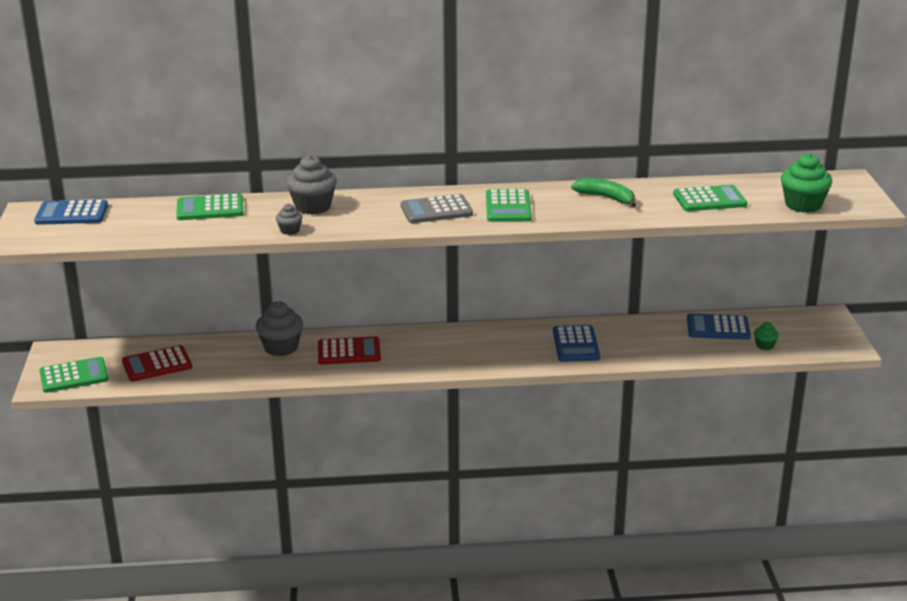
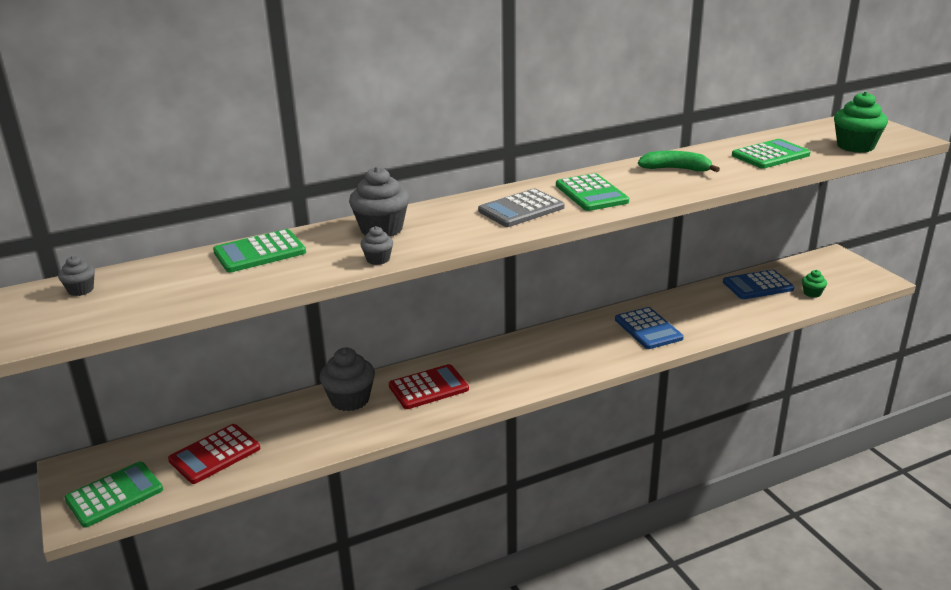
camera: 20 degrees left, 0 degrees up
blue calculator [34,200,108,225] -> grey cupcake [58,256,95,296]

